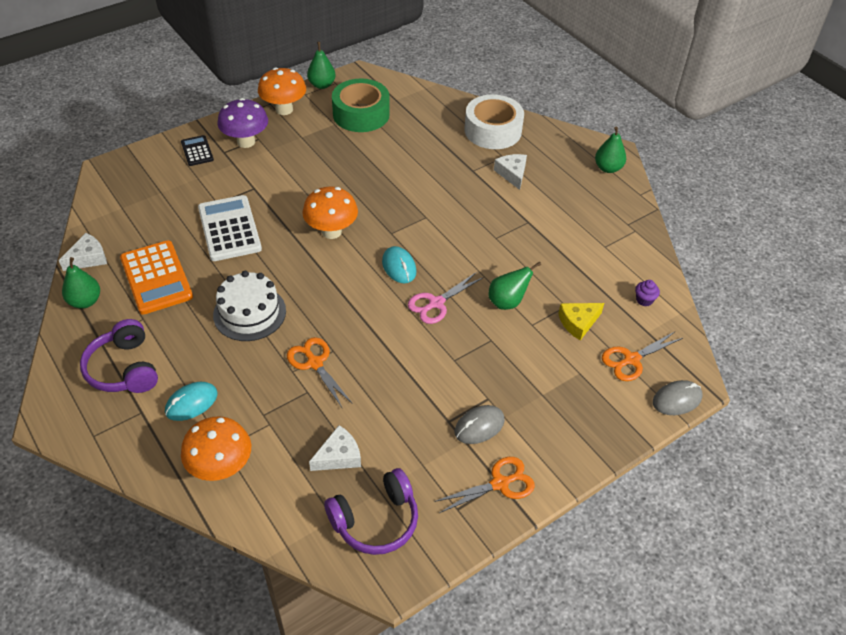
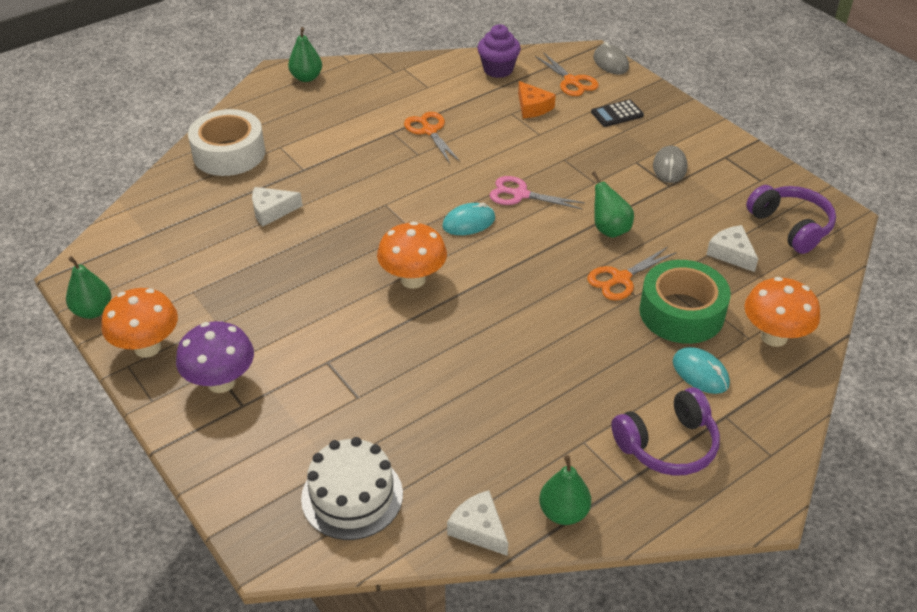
camera: 90 degrees left, 5 degrees down
orange calculator [120,240,193,315] -> none
black calculator [181,135,214,166] -> black calculator moved to [591,100,644,127]
white calculator [198,195,262,261] -> none
white cake [213,271,286,341] -> white cake moved to [301,437,403,540]
green tape [332,78,390,132] -> green tape moved to [639,260,731,344]
pink scissors [408,272,484,324] -> pink scissors turned 150 degrees clockwise [489,176,585,209]
orange scissors [434,457,535,513] -> orange scissors moved to [404,112,460,163]
grey mouse [454,405,505,444] -> grey mouse turned 45 degrees clockwise [653,145,687,183]
green pear [489,262,541,310] -> green pear moved to [592,171,634,238]
white cheese [494,154,527,190] -> white cheese moved to [252,187,302,227]
yellow cheese [558,303,604,341] -> orange cheese [518,81,556,118]
purple cupcake [635,280,660,306] -> purple cupcake [477,24,521,78], size x1.87

